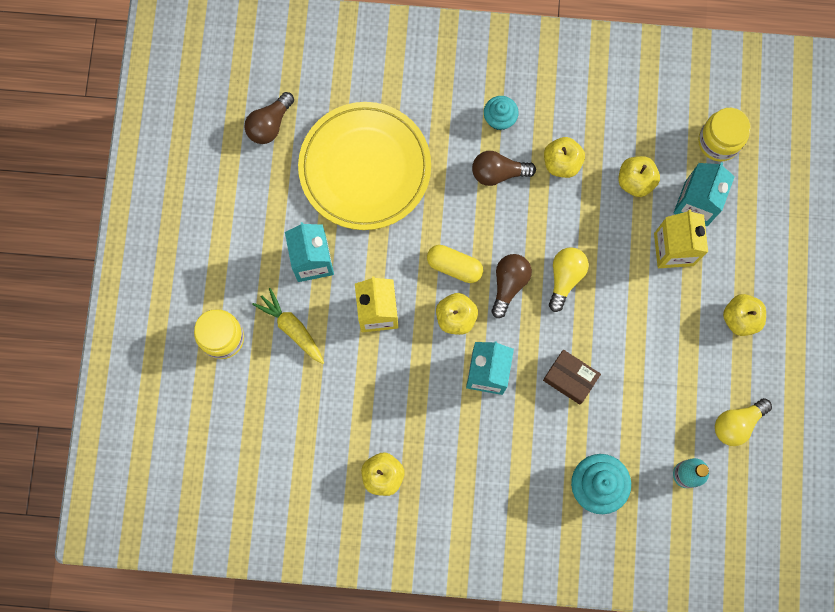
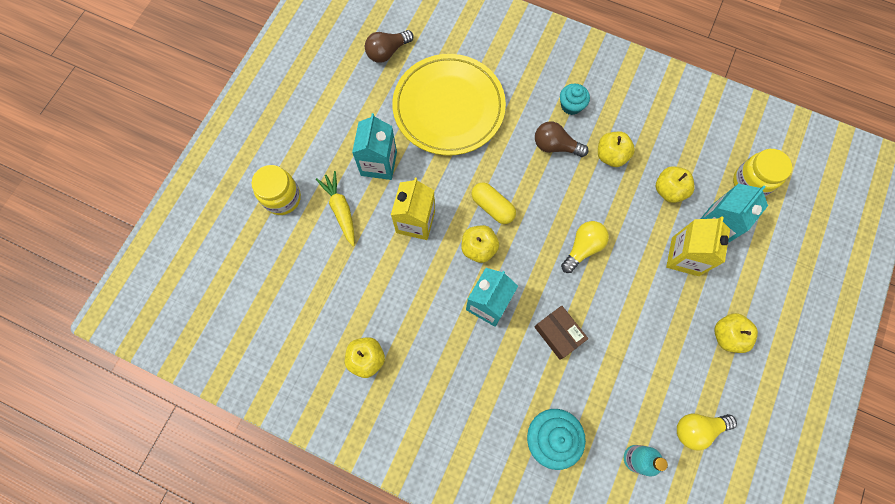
camera: 20 degrees right, 5 degrees down
brown light bulb [491,254,532,318] -> none

